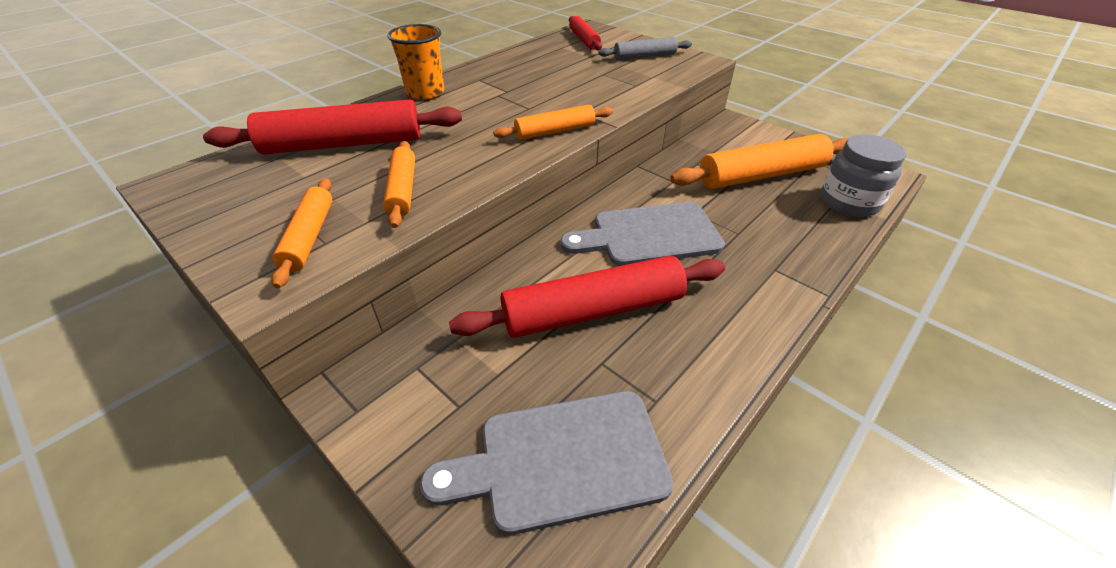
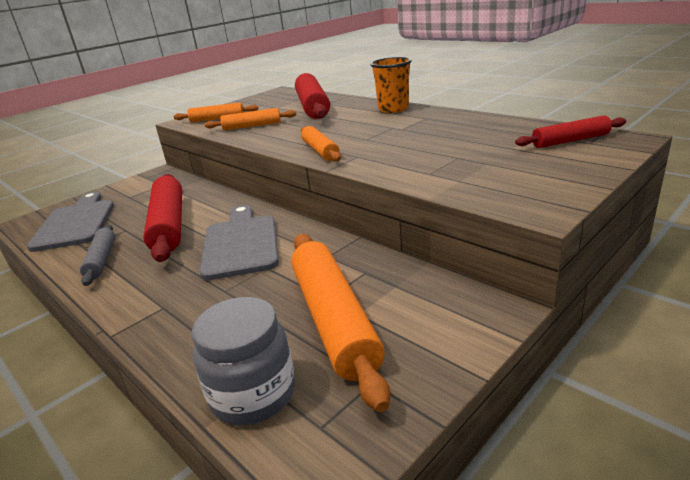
camera: 95 degrees right, 15 degrees down
grey rolling pin [598,37,692,60] -> grey rolling pin moved to [80,225,115,286]

